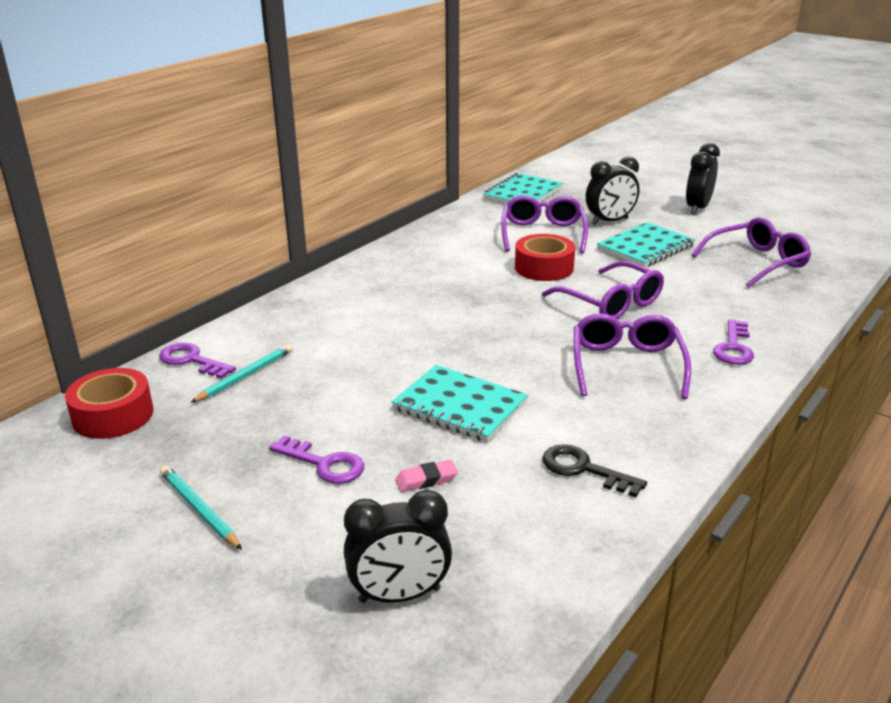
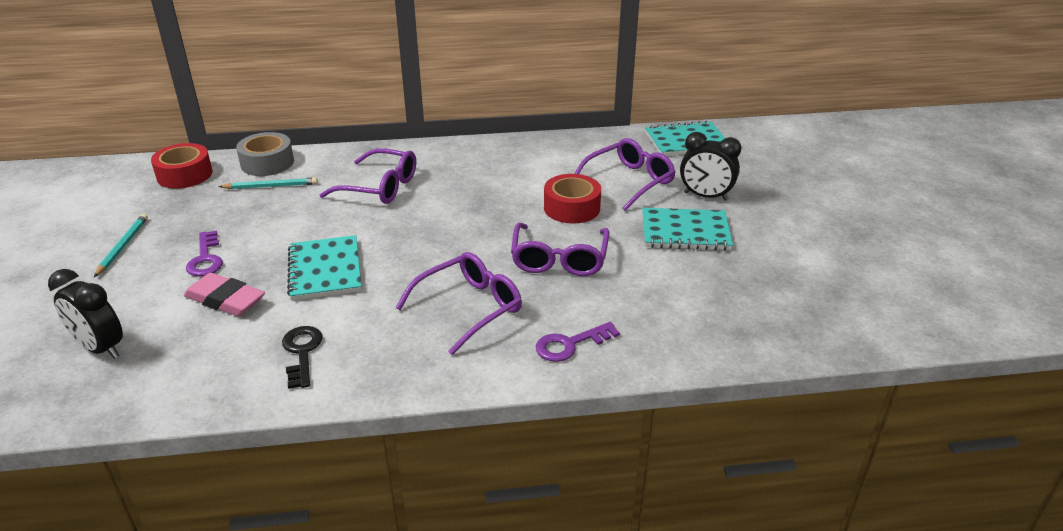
camera: 45 degrees right, 5 degrees up
purple key [159,343,236,379] -> grey tape [236,132,294,176]
pink eraser [395,460,458,492] -> pink eraser [184,273,265,316], size x1.83
black clock [686,143,720,215] -> none
purple glasses [692,217,811,287] -> purple glasses moved to [320,148,416,204]

